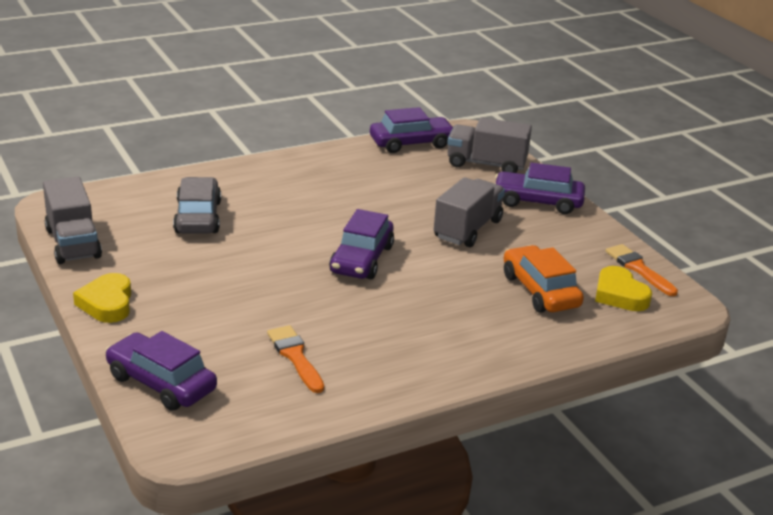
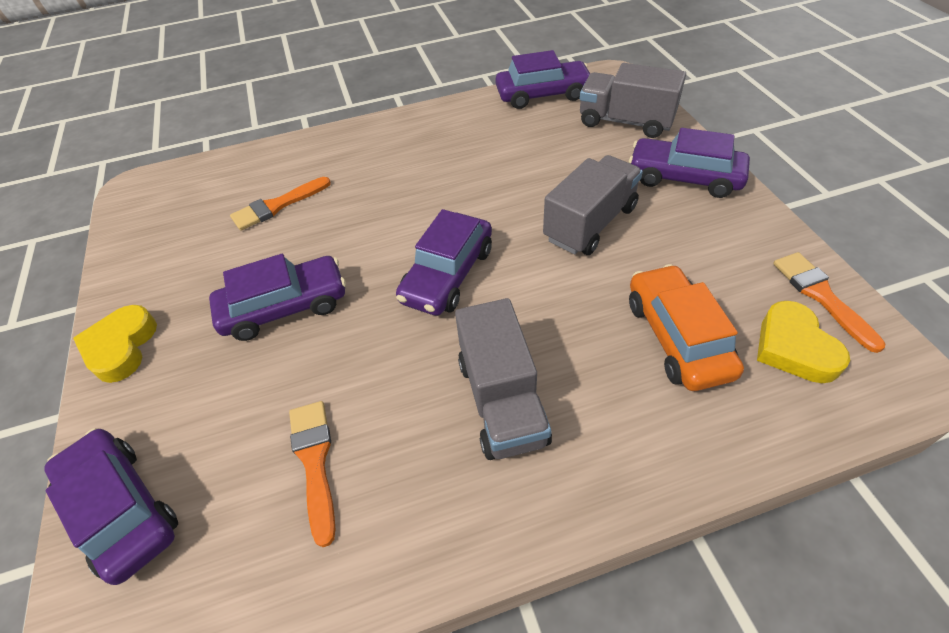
camera: 15 degrees right, 20 degrees up
grey truck [43,177,102,264] -> grey truck moved to [455,298,552,460]
grey car [173,177,221,234] -> orange brush [230,177,331,231]
none -> purple car [209,254,346,341]

